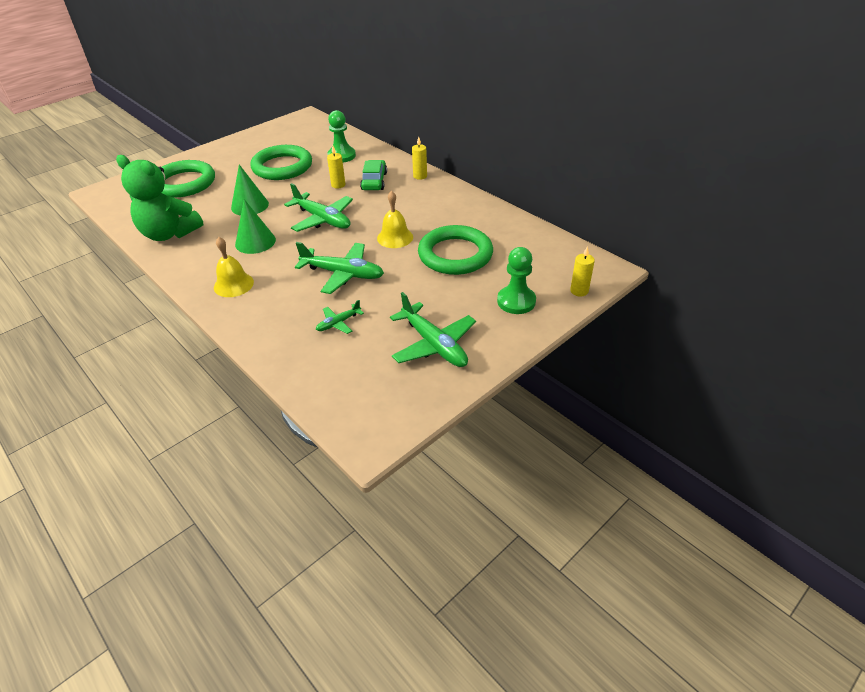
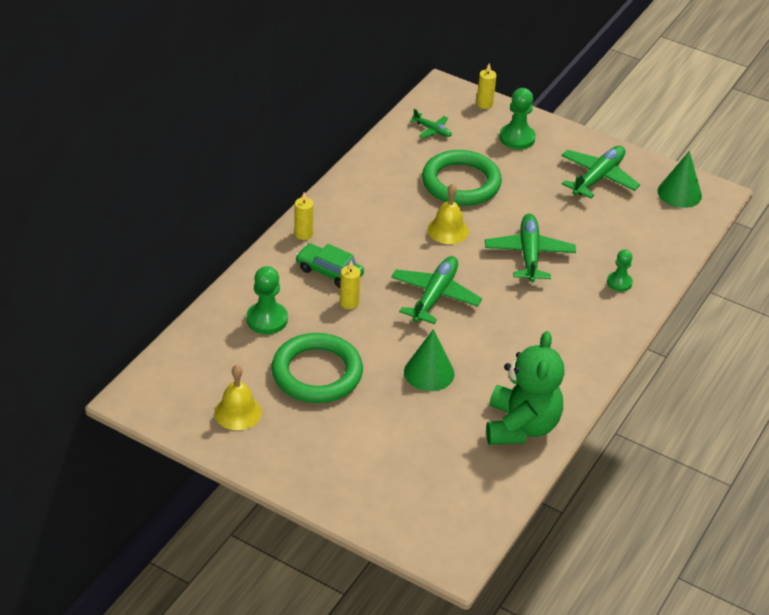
camera: 110 degrees left, 0 degrees up
green ring [162,160,215,197] -> none
yellow bell [214,237,254,297] -> yellow bell moved to [214,365,262,430]
green cone [235,199,276,254] -> green cone moved to [657,151,702,208]
green plane [316,300,364,334] -> green plane moved to [410,109,452,138]
green car [360,160,387,190] -> green car turned 45 degrees clockwise [295,243,364,288]
none -> green pawn [607,249,633,292]

